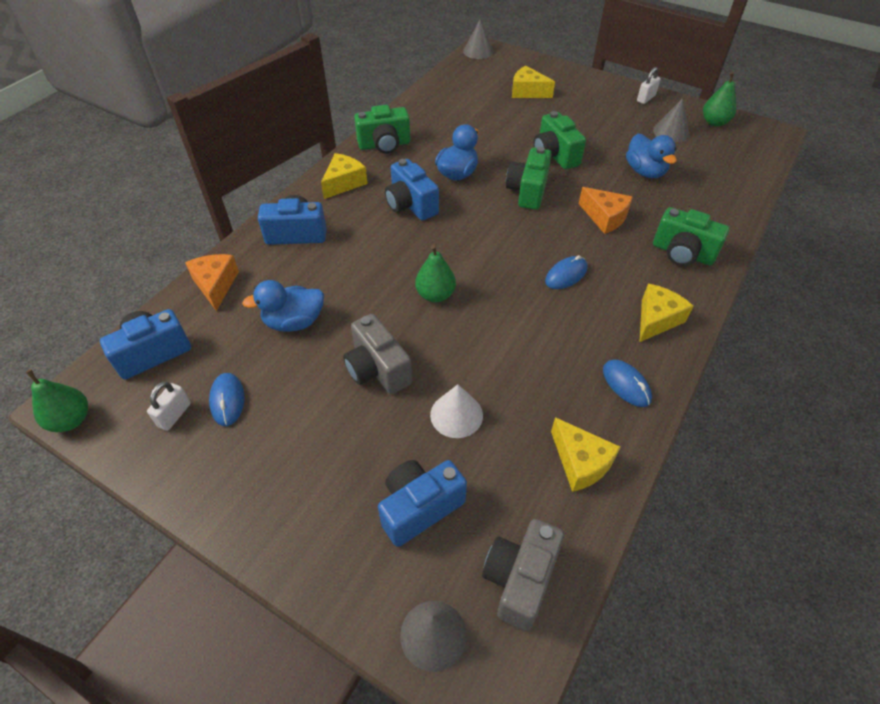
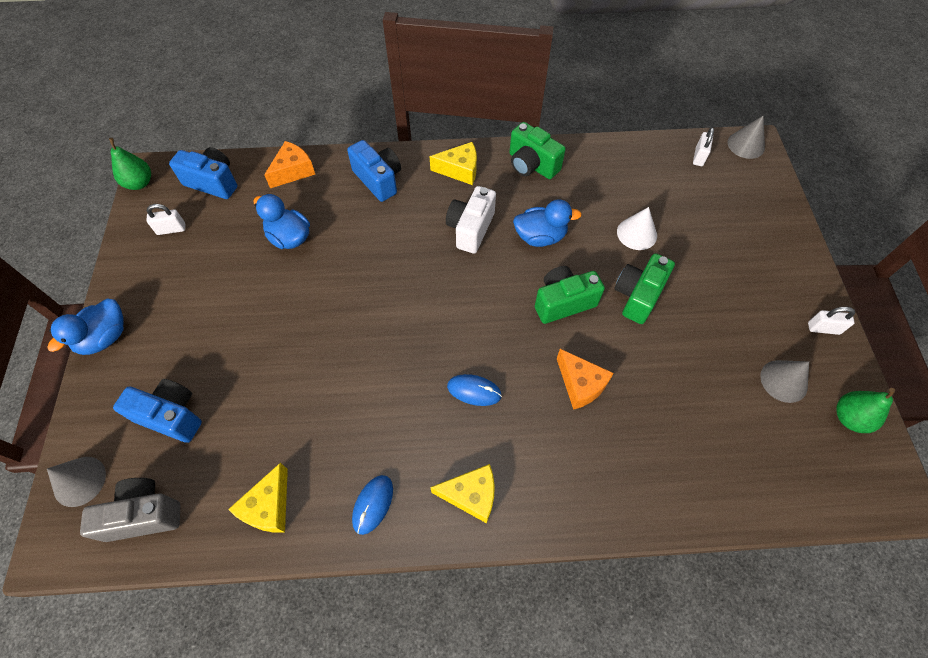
camera: 55 degrees right, 10 degrees up
blue mouse [209,373,244,426] -> none
grey camera [343,314,412,394] -> none
blue camera [385,159,439,221] -> white camera [446,186,496,254]
green pear [415,245,456,303] -> none
white cone [430,384,483,438] -> white cone moved to [617,207,657,250]
yellow cheese [512,65,555,98] -> none
orange cheese [579,187,633,234] -> orange cheese turned 45 degrees counterclockwise [557,349,614,410]
blue duck [626,133,677,178] -> blue duck moved to [48,299,124,355]
green camera [653,207,729,266] -> none
none -> white padlock [693,127,714,166]

